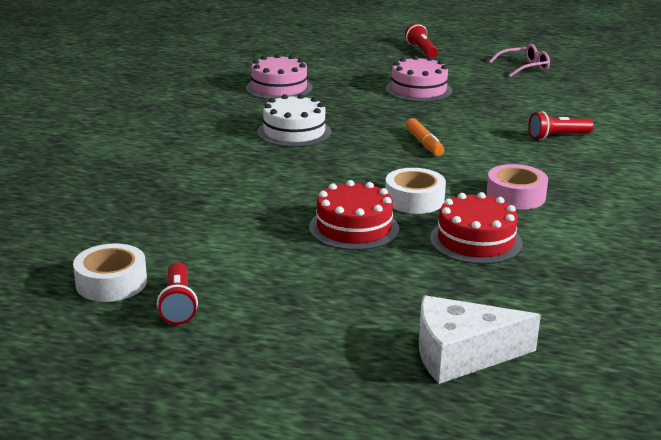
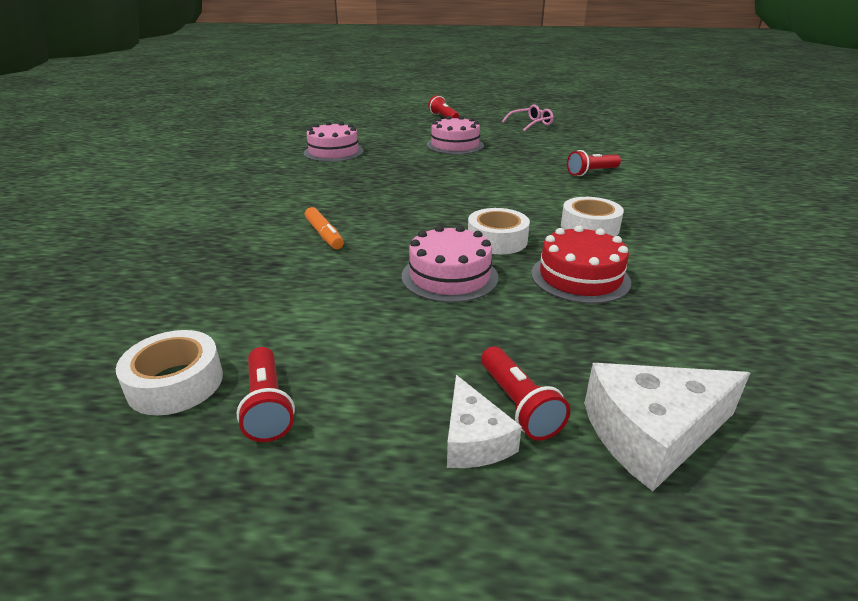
camera: 10 degrees left, 5 degrees up
white cake [257,94,331,147] -> none
red cake [309,180,399,250] -> pink cake [402,225,499,303]
orange marker [406,118,444,156] -> orange marker moved to [305,207,344,249]
pink tape [486,164,548,210] -> white tape [561,197,624,237]
none -> white cheese [447,375,522,468]
none -> red flashlight [481,346,570,440]

